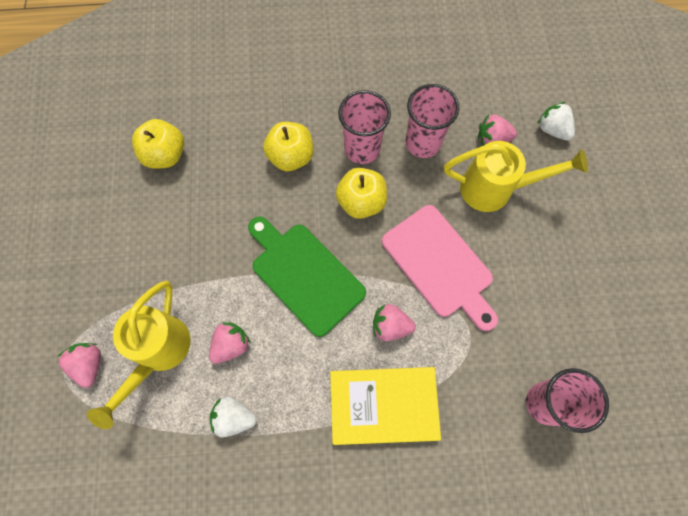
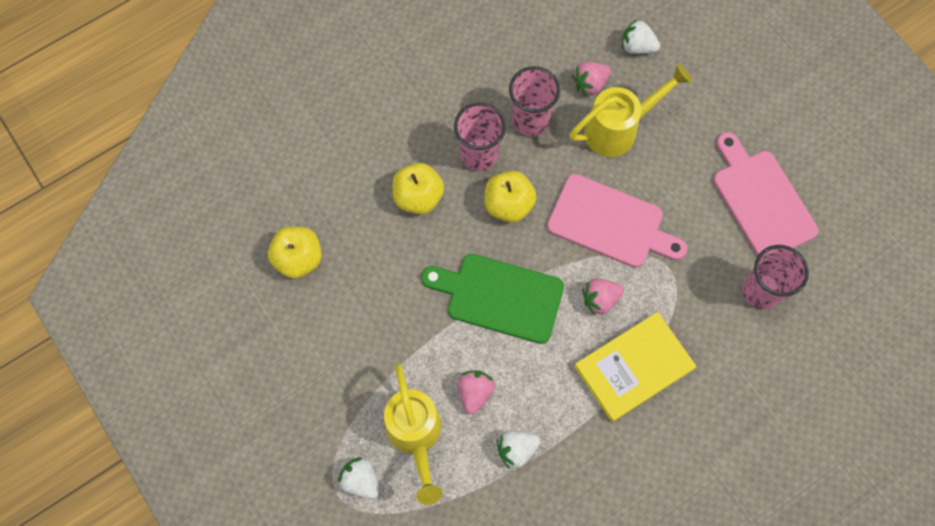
camera: 30 degrees left, 0 degrees up
pink strawberry [57,343,101,388] -> white strawberry [338,457,380,499]
none -> pink cutting board [713,132,818,256]

